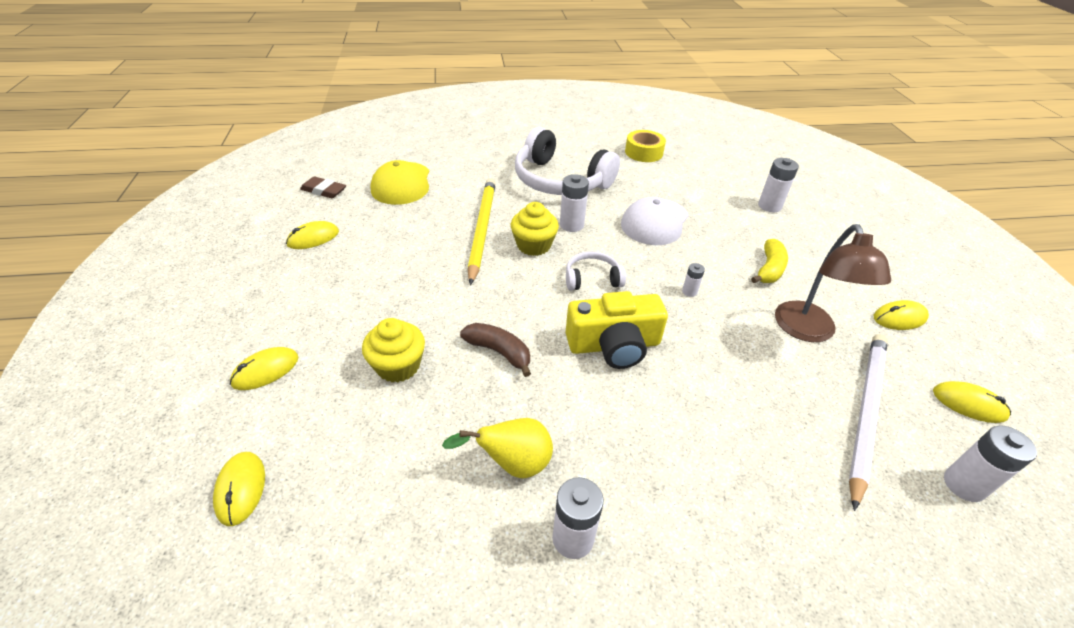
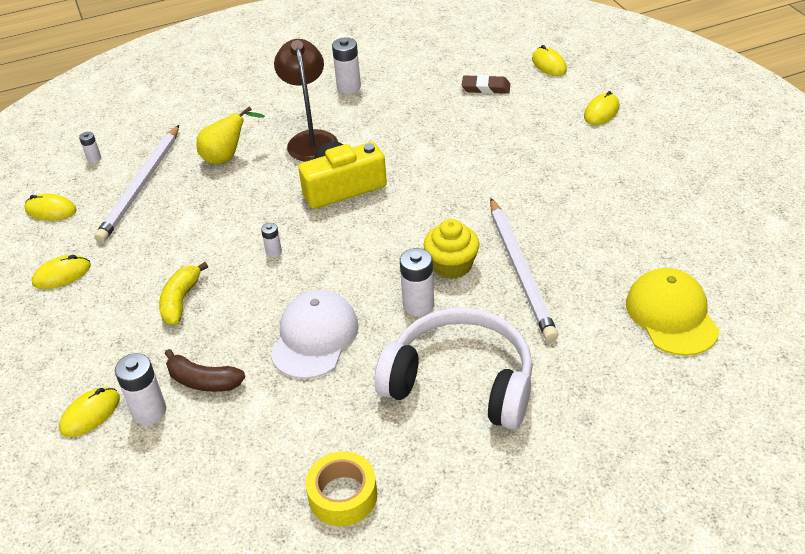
camera: 170 degrees right, 0 degrees up
yellow mouse [286,221,339,249] -> yellow mouse moved to [59,387,120,437]
brown eraser [300,176,346,198] -> brown eraser moved to [462,75,510,94]
yellow cupcake [362,318,425,383] -> none
yellow pear [442,418,553,478] -> yellow pear moved to [197,106,265,164]
brown banana [460,323,531,377] -> brown banana moved to [165,349,245,392]
yellow pencil [468,178,496,285] -> white pencil [490,198,558,342]
white headphones [566,252,626,291] -> none
brown lamp [775,224,891,342] -> brown lamp moved to [274,39,338,162]
white battery [944,425,1037,502] -> white battery [79,132,101,163], size x0.54

